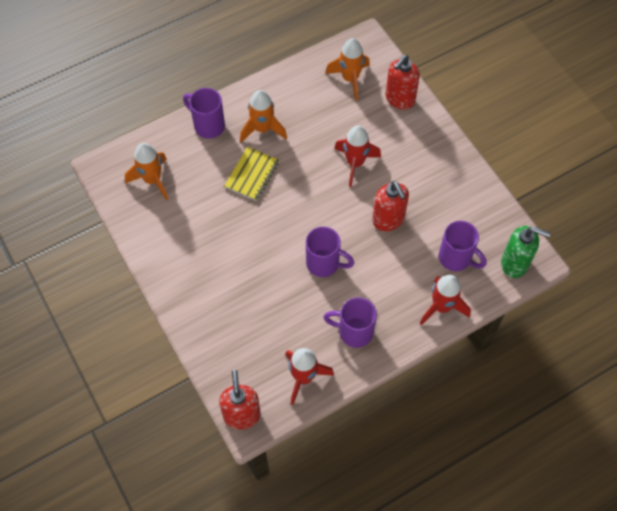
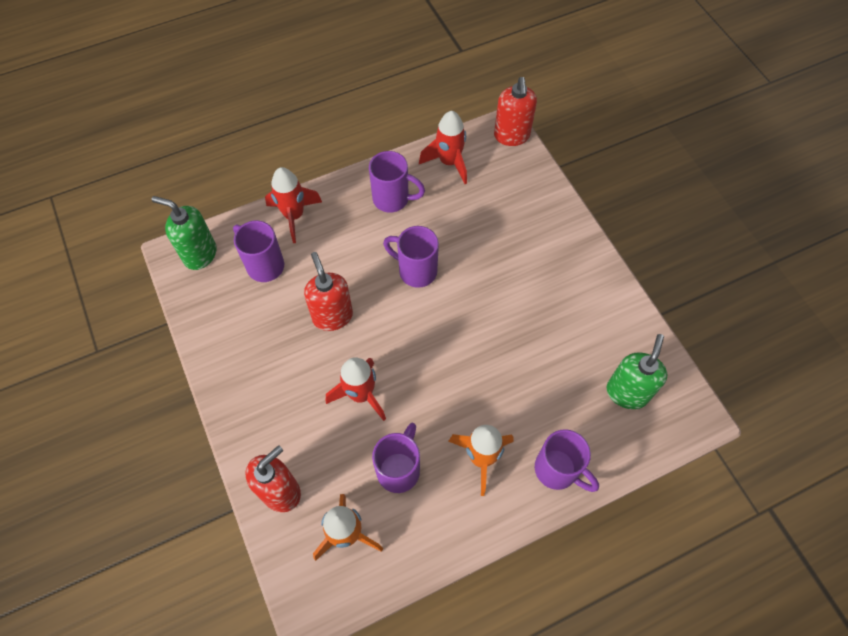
camera: 175 degrees left, 0 degrees up
orange rocket [125,143,168,200] -> green soap dispenser [606,334,668,409]
yellow notebook [224,147,279,201] -> none
none -> purple mug [372,423,420,493]

